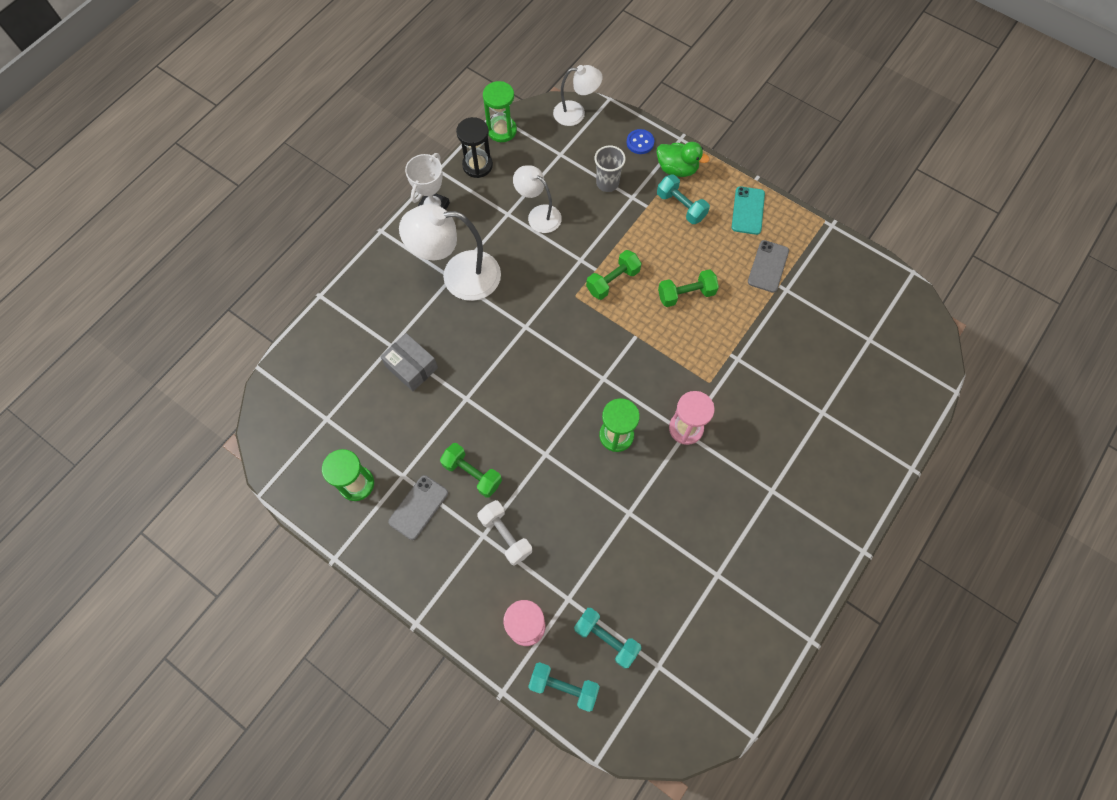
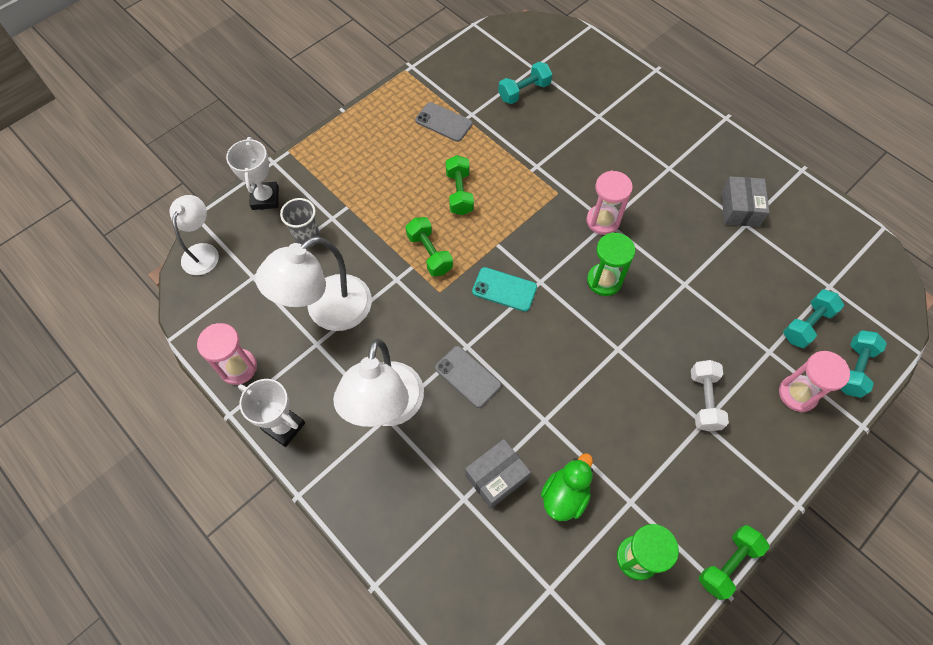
camera: 80 degrees left, 5 degrees down
grey phone [388,475,448,540] -> grey phone moved to [435,346,501,408]
green dumbbell [440,443,502,498] -> green dumbbell moved to [699,525,769,600]
black hourglass [456,117,493,178] -> pink hourglass [197,323,257,385]
white dumbbell [477,500,532,566] -> white dumbbell turned 60 degrees counterclockwise [691,360,729,431]
green hourglass [483,81,517,142] -> none
white lamp [513,165,562,233] -> white lamp [255,236,372,331], size x1.66
blue button [626,129,654,154] -> white trophy [226,137,279,210]
green duck [657,142,710,177] -> green duck moved to [541,453,593,521]
turquoise dumbbell [657,175,710,224] -> turquoise dumbbell moved to [498,62,552,104]
turquoise phone [732,186,765,235] -> turquoise phone moved to [472,267,537,312]
none -> grey box [721,176,769,227]

